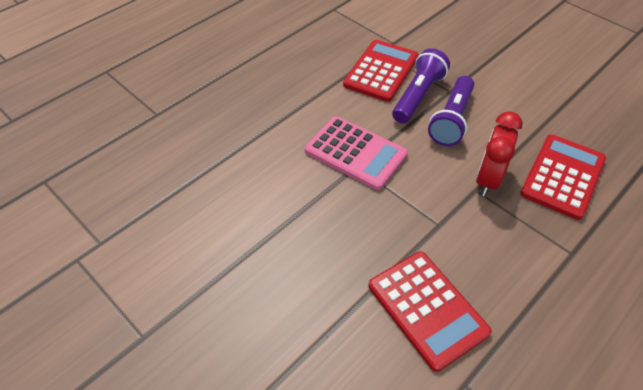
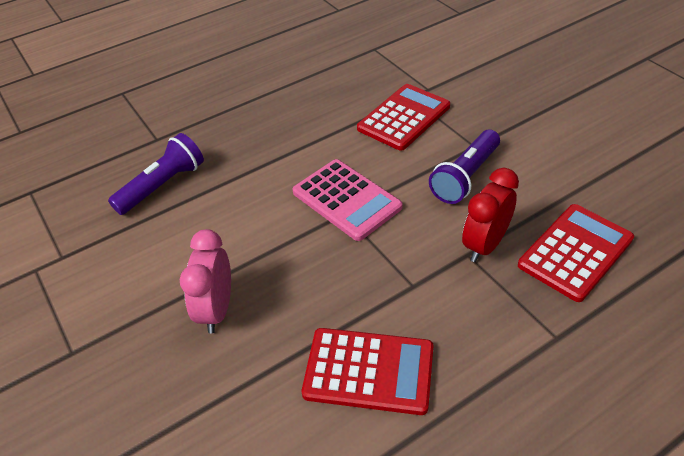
camera: 15 degrees right, 5 degrees down
red calculator [369,251,492,372] -> red calculator turned 60 degrees counterclockwise [302,328,434,415]
purple flashlight [392,48,450,123] -> purple flashlight moved to [108,133,204,215]
none -> pink clock [180,229,231,334]

